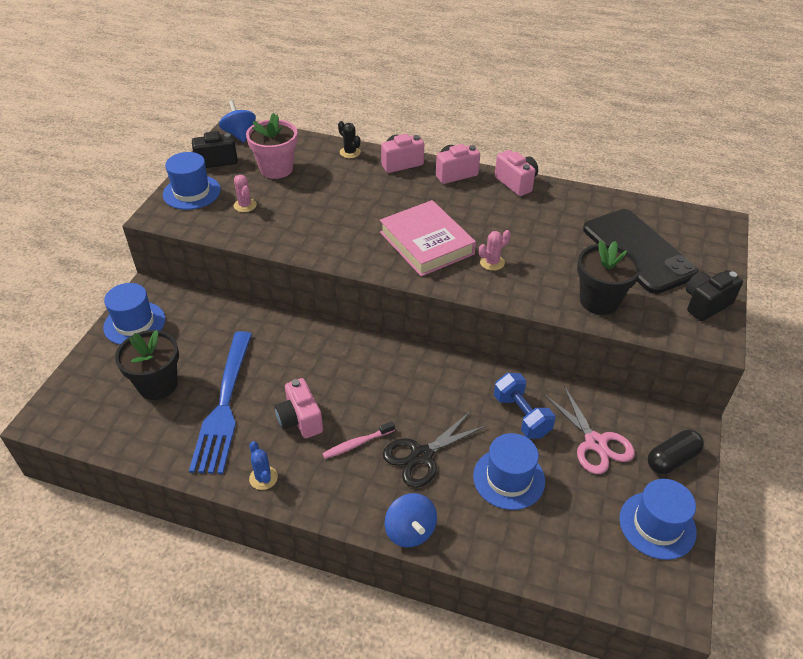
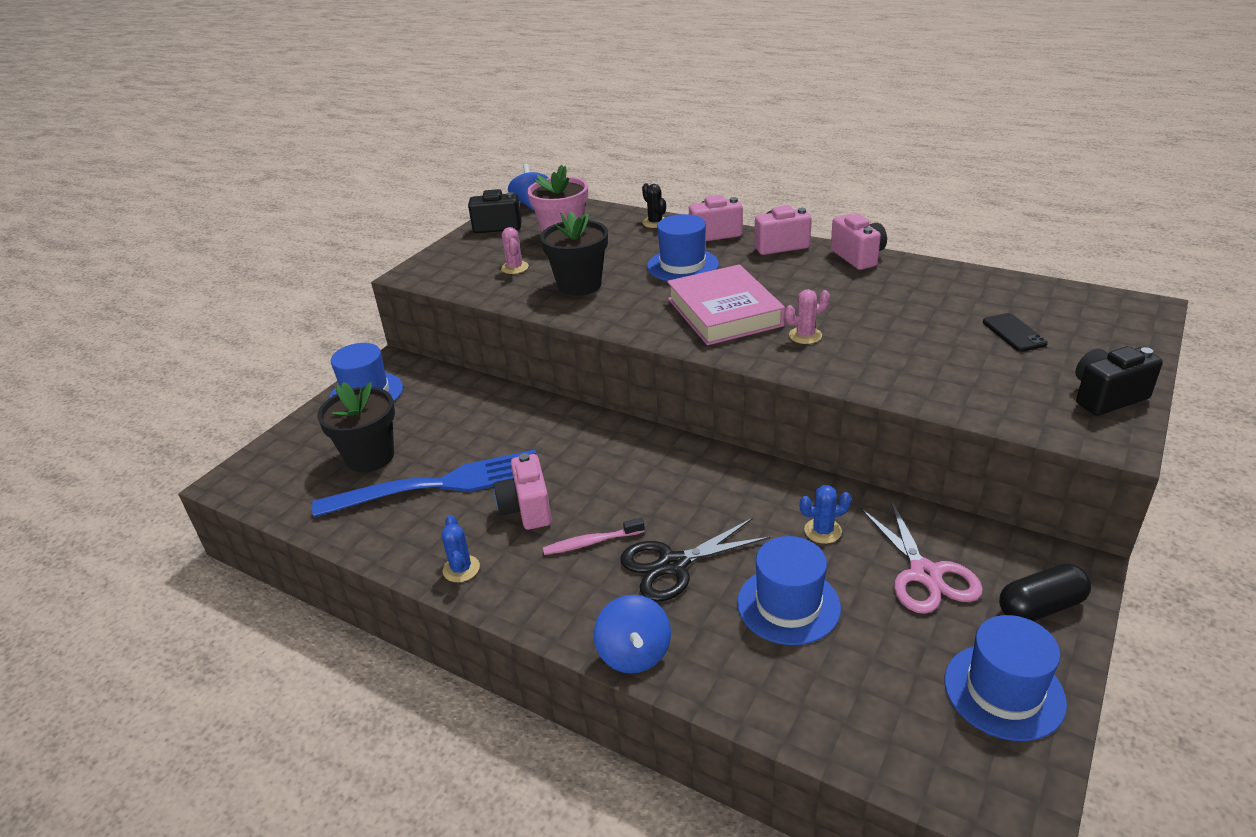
camera: 15 degrees right, 10 degrees down
blue hat [163,152,221,210] -> blue hat moved to [647,214,719,281]
blue fork [189,331,252,474] -> blue fork turned 120 degrees counterclockwise [312,450,536,518]
blue dumbbell [494,373,555,439] -> blue cactus [800,485,851,544]
black flower pot [577,240,641,315] -> black flower pot moved to [540,211,608,296]
black phone [583,209,699,294] -> black phone [983,313,1048,352], size x0.41

